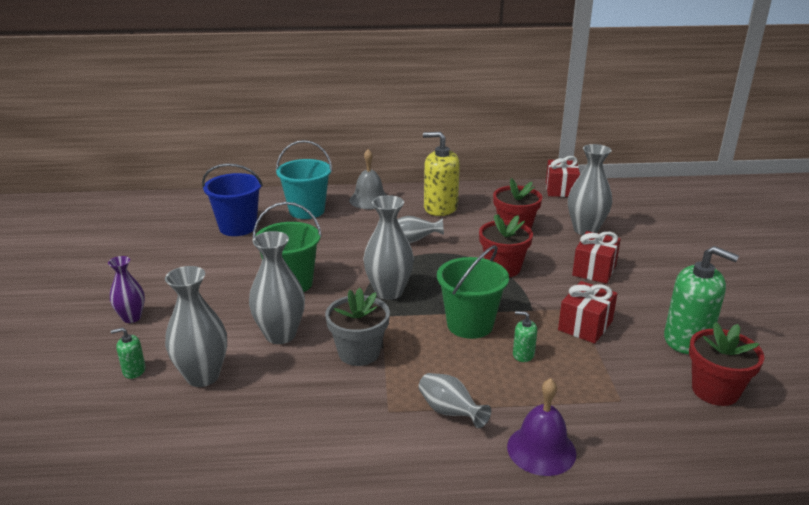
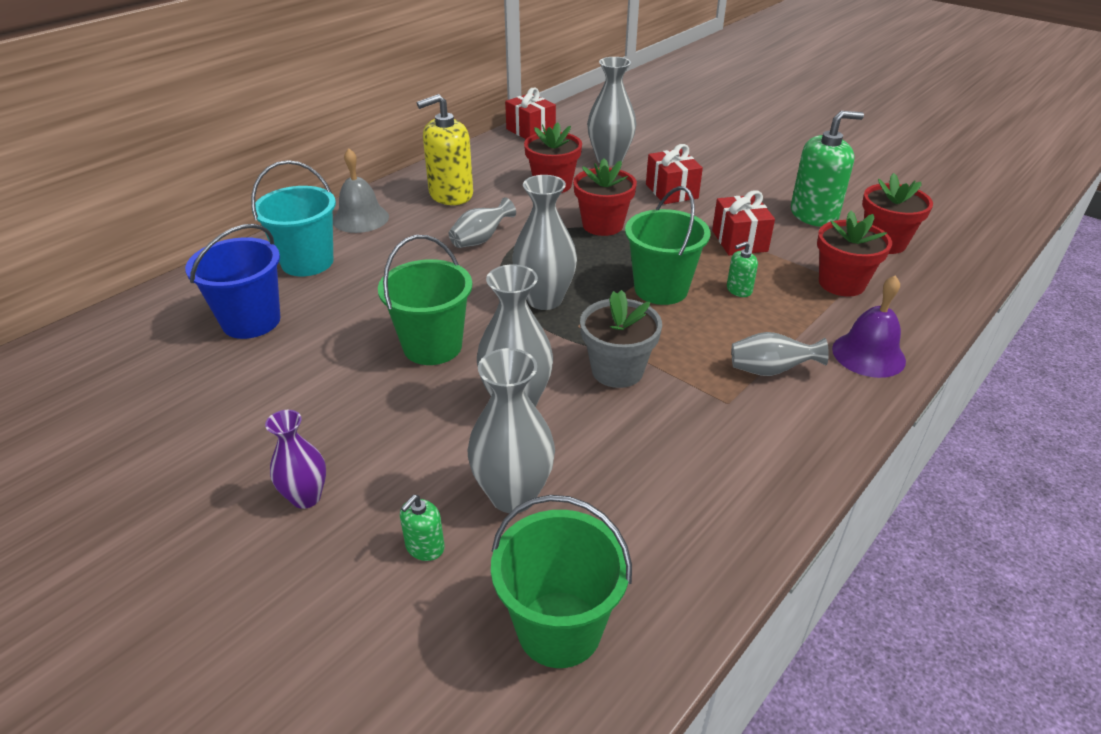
camera: 45 degrees left, 10 degrees up
none -> green bucket [491,495,632,668]
none -> red flower pot [817,211,892,297]

